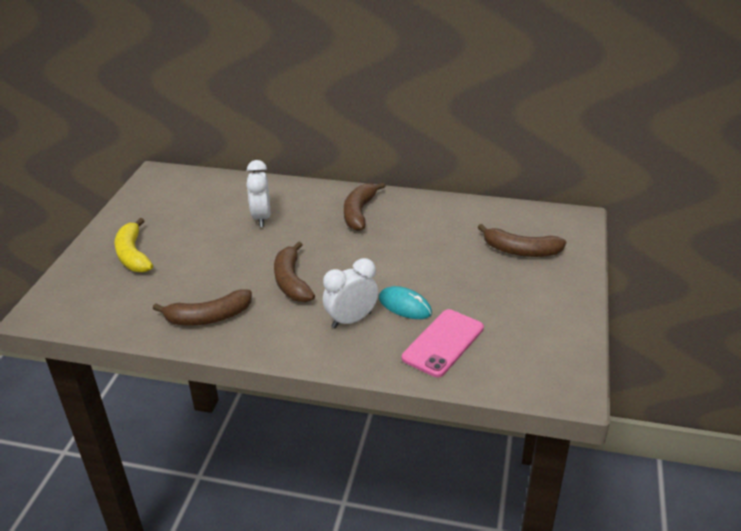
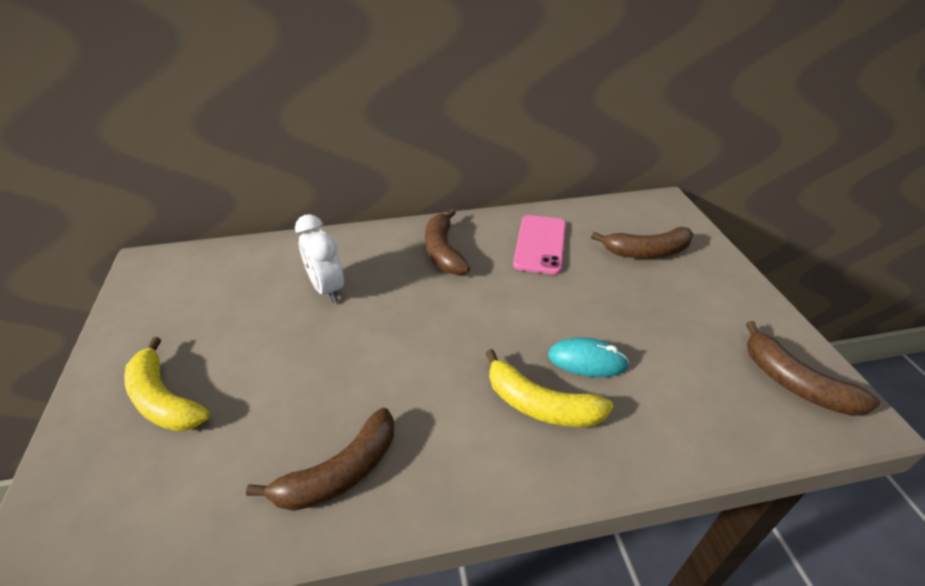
camera: 25 degrees left, 5 degrees up
brown banana [274,241,315,302] -> brown banana moved to [746,321,880,416]
white clock [323,258,378,328] -> yellow banana [485,349,613,427]
pink phone [402,309,484,377] -> pink phone moved to [513,215,566,274]

